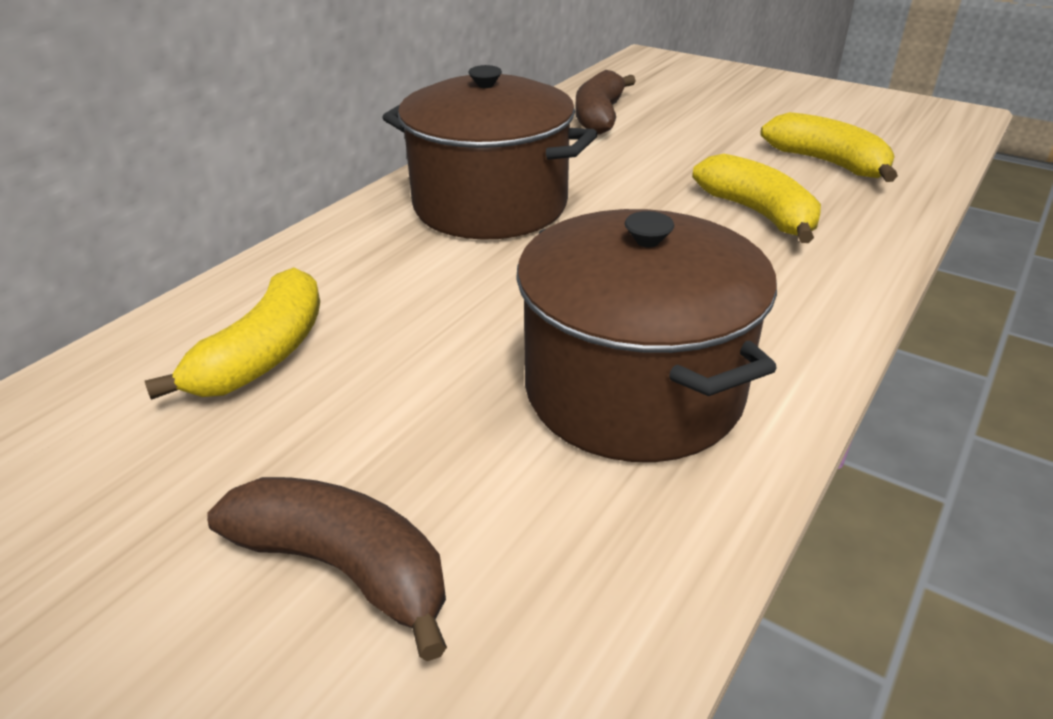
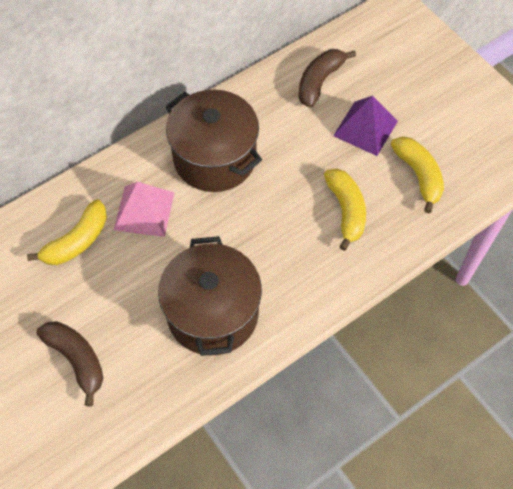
camera: 20 degrees right, 25 degrees up
none -> pink pyramid [114,182,174,237]
none -> purple pyramid [333,96,398,156]

